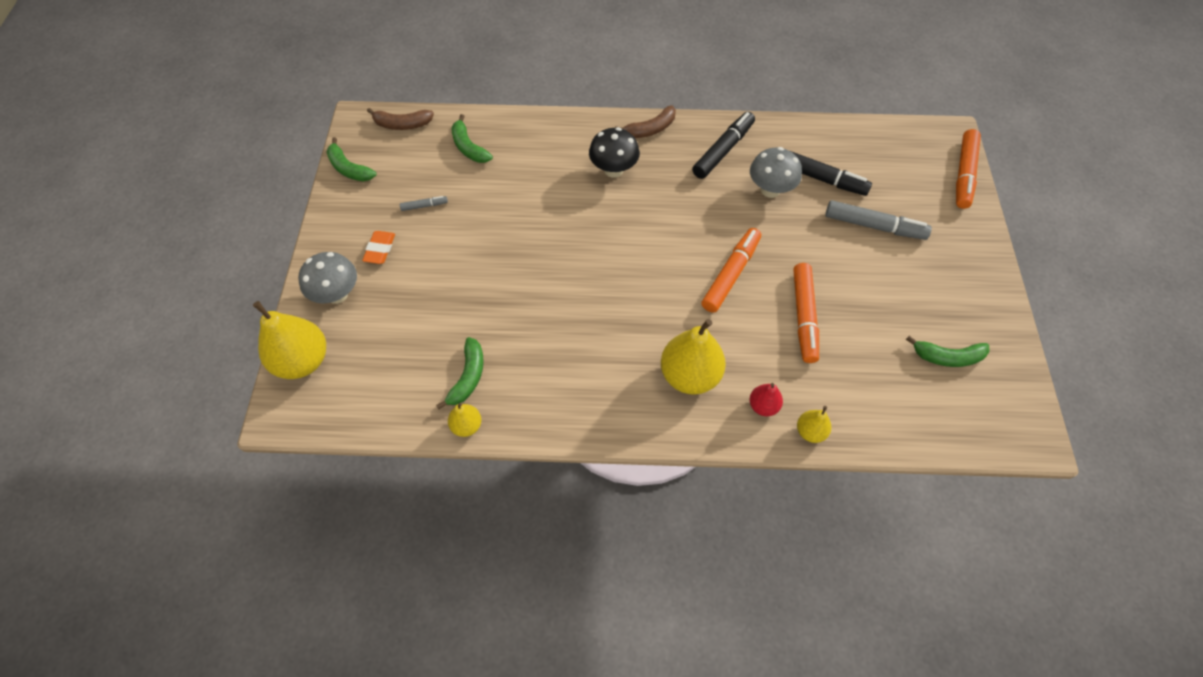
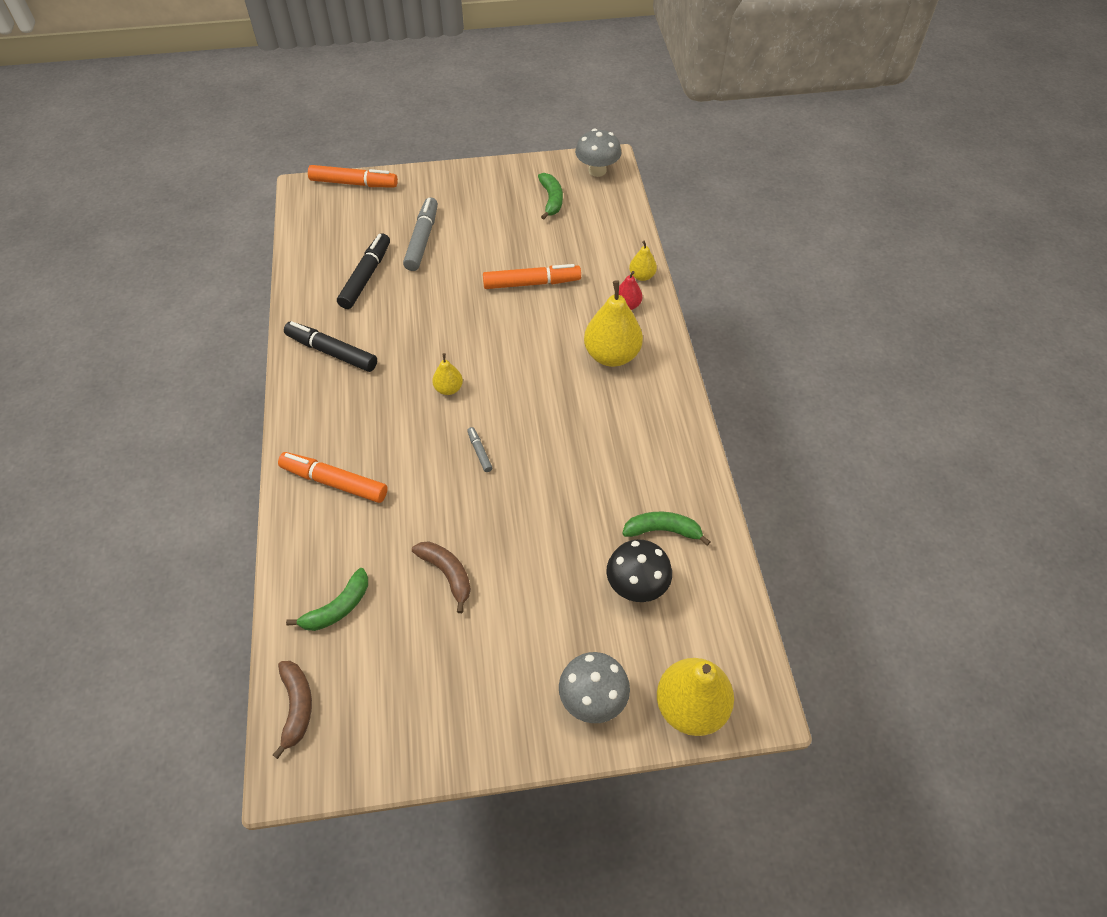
camera: 100 degrees left, 5 degrees down
green banana [327,137,377,182] -> none
orange eraser [362,231,395,264] -> none
grey marker [400,196,448,211] -> grey marker moved to [467,427,493,472]
yellow pear [448,403,481,437] -> yellow pear moved to [432,353,463,395]
black mushroom [589,127,640,178] -> black mushroom moved to [606,539,672,602]
brown banana [615,105,676,138] -> brown banana moved to [412,542,471,613]
orange marker [702,228,761,313] -> orange marker moved to [278,452,388,503]
grey mushroom [750,147,802,198] -> grey mushroom moved to [575,129,622,177]

